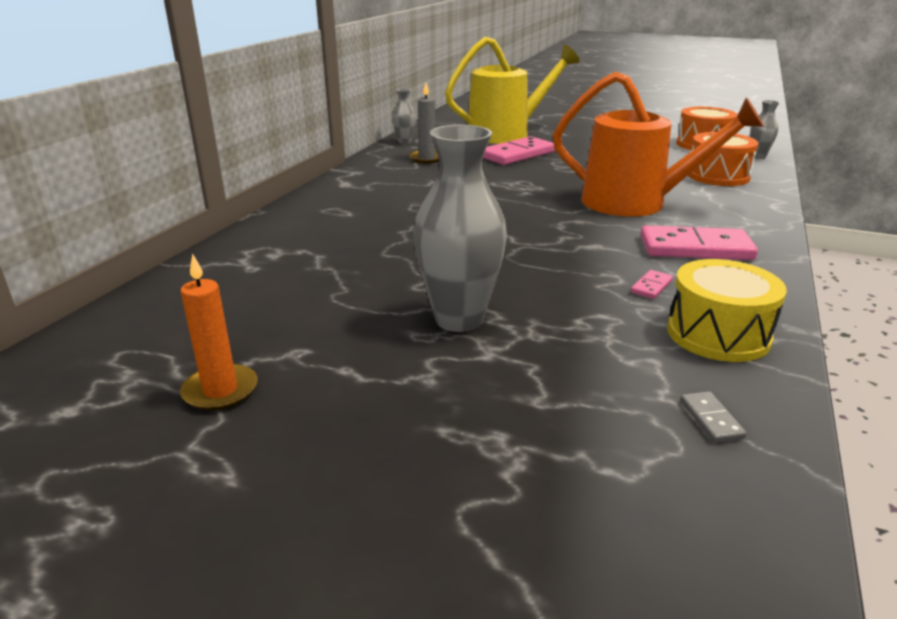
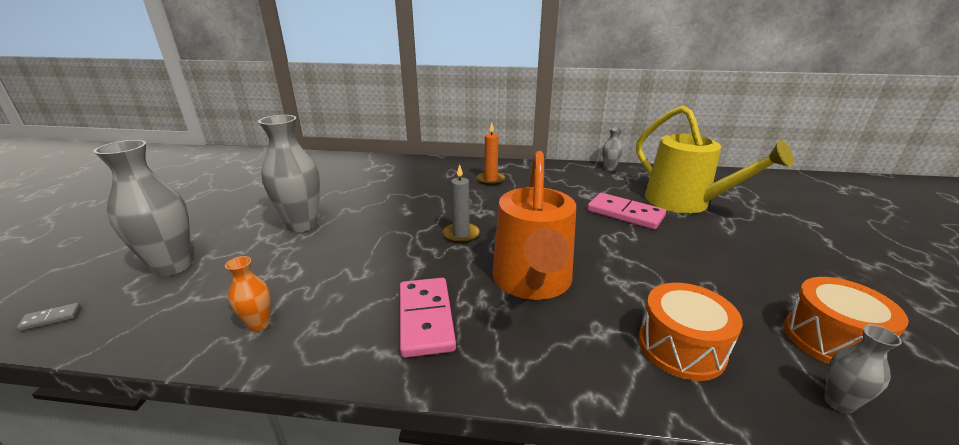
camera: 75 degrees right, 0 degrees up
orange candle [180,254,258,411] -> orange candle moved to [477,123,506,185]
grey candle [409,83,439,164] -> grey candle moved to [443,164,480,243]
pink domino [631,270,673,299] -> none
yellow drum [667,259,787,362] -> orange vase [225,256,270,331]
grey domino [680,391,747,443] -> grey domino moved to [16,303,81,331]
none -> grey vase [93,140,191,277]

